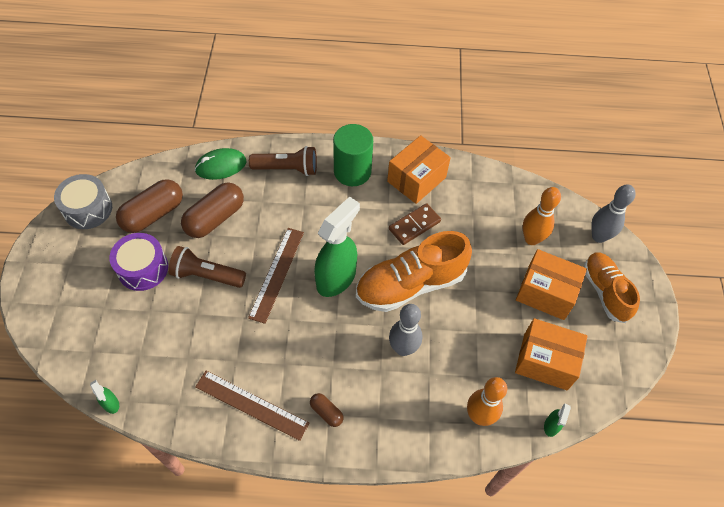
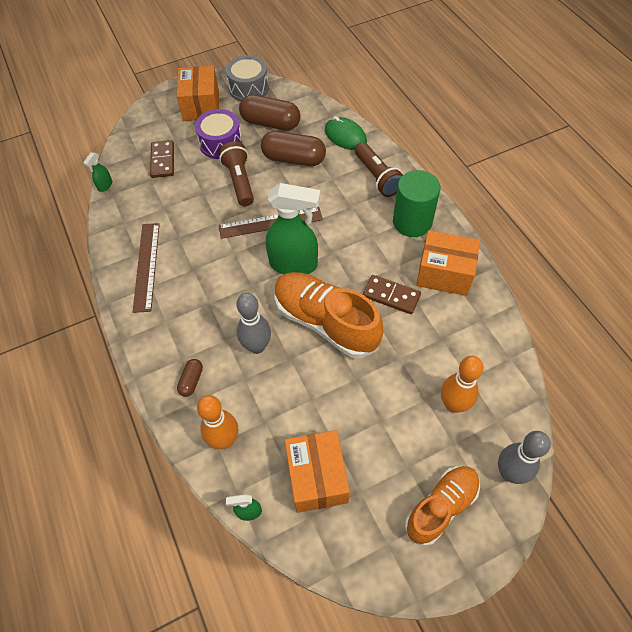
camera: 65 degrees right, 0 degrees up
brown capsule [310,393,344,427] -> brown capsule moved to [177,359,203,397]
orange box [516,249,587,320] -> orange box moved to [177,66,219,121]
none -> brown domino [150,140,174,178]

